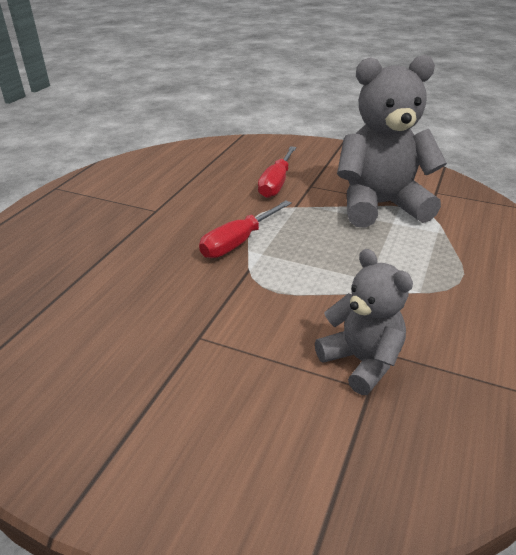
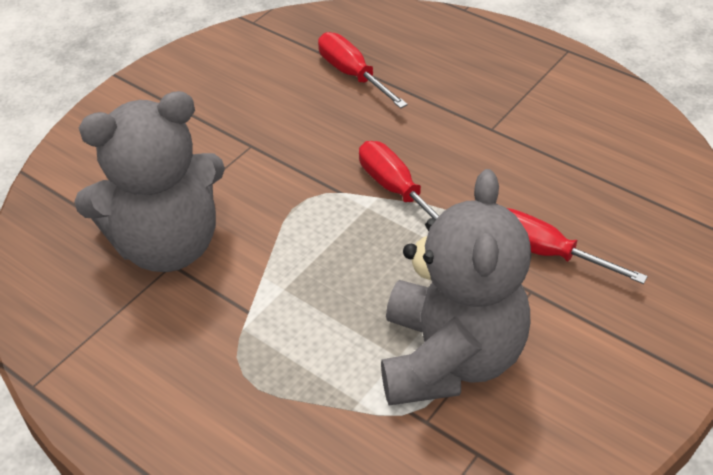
camera: 105 degrees right, 10 degrees up
grey teddy bear [315,249,413,395] -> grey teddy bear [74,91,225,272], size x1.71
none -> red screwdriver [318,32,408,108]

